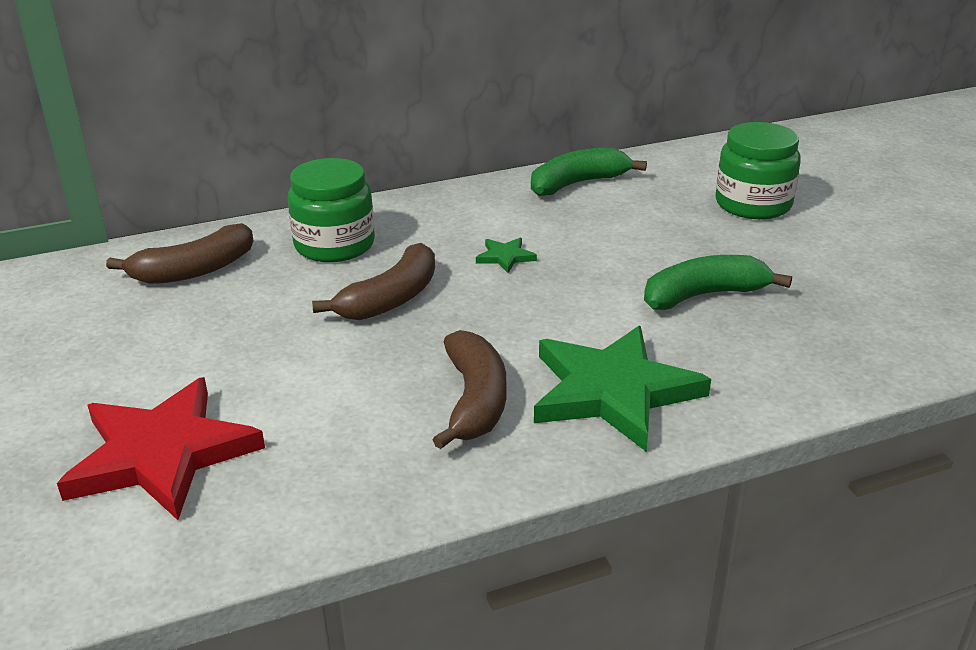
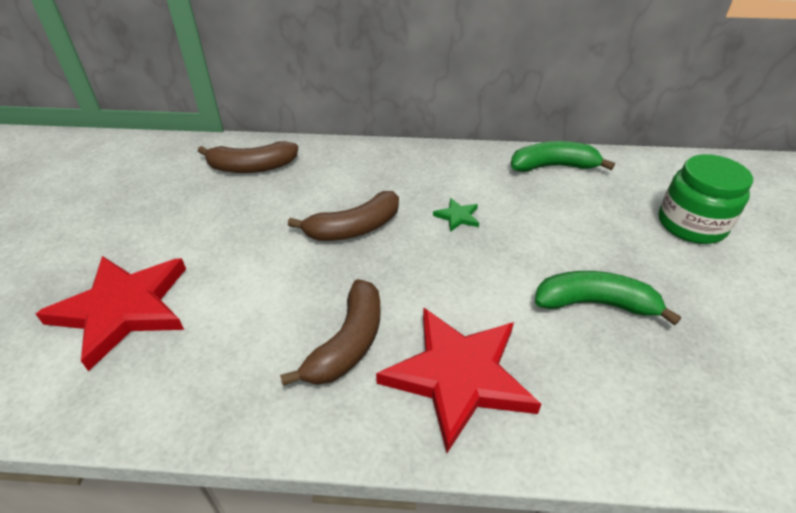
camera: 25 degrees right, 10 degrees up
green jar [288,158,375,262] -> none
green star [534,326,711,451] -> red star [376,308,541,453]

